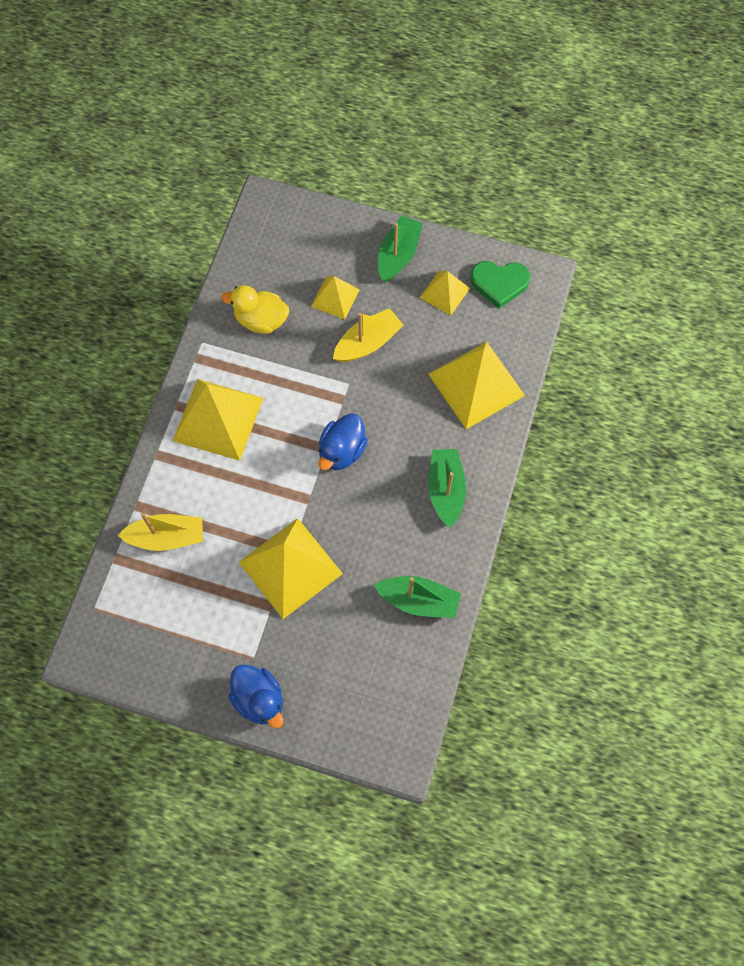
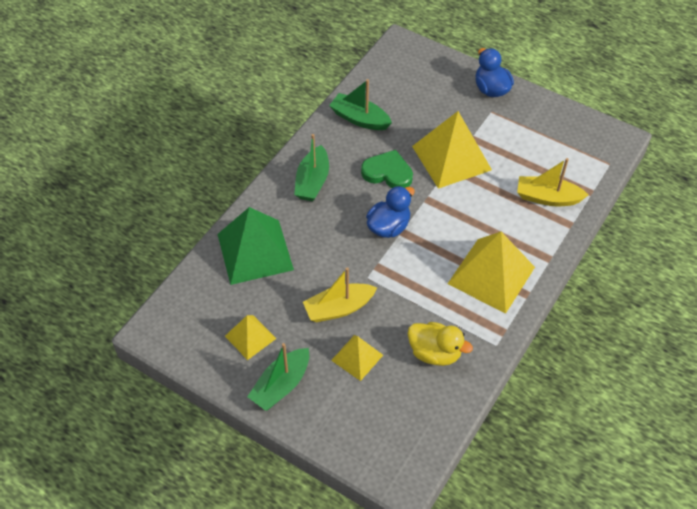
camera: 165 degrees left, 15 degrees down
yellow pyramid [428,342,525,429] -> green pyramid [217,207,294,285]
green heart [470,261,530,309] -> green heart moved to [361,150,413,188]

